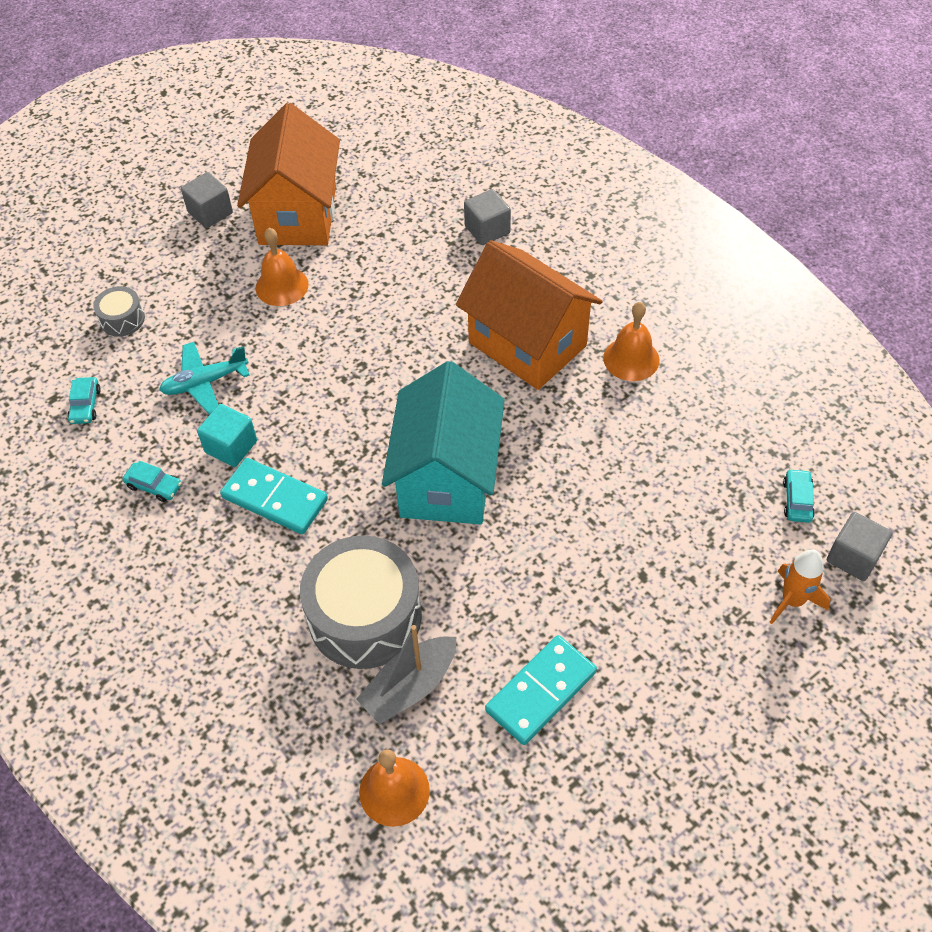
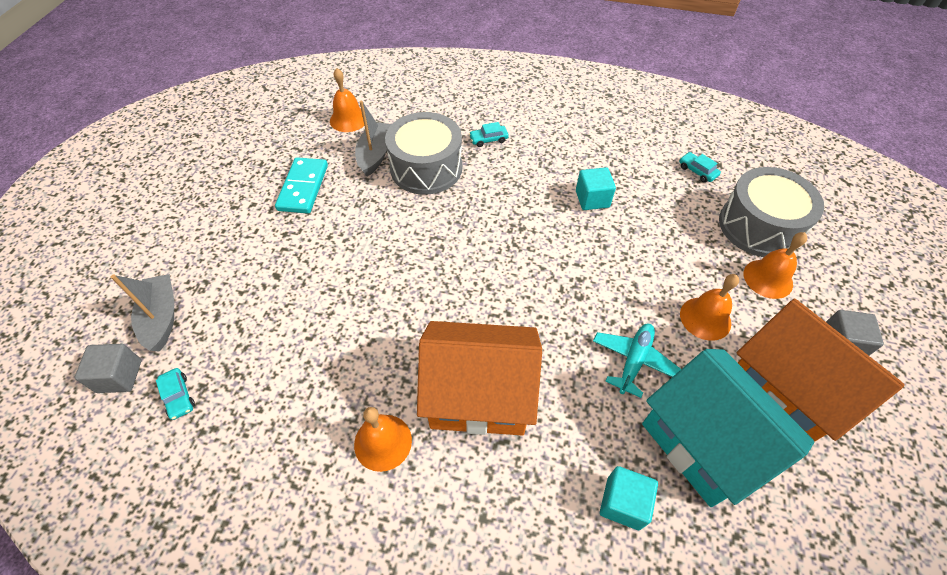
camera: 140 degrees right, 0 degrees up
grey drum [93,286,145,337] -> grey drum [719,167,824,257], size x2.14
turquoise car [122,461,182,502] -> turquoise car moved to [469,122,509,147]
turquoise plane [159,342,250,415] -> turquoise plane moved to [593,324,681,398]
turquoise domino [220,458,328,534] -> none
turquoise house [382,361,505,525] -> turquoise house moved to [642,349,815,507]
grey cube [464,189,511,245] -> turquoise cube [600,466,658,530]
orange rocket [770,549,830,624] -> grey boat [111,274,174,352]
none -> orange bell [744,232,807,299]

